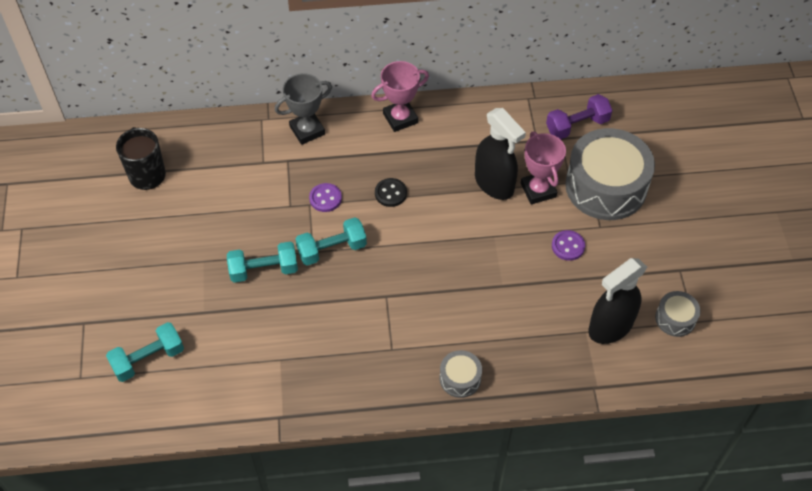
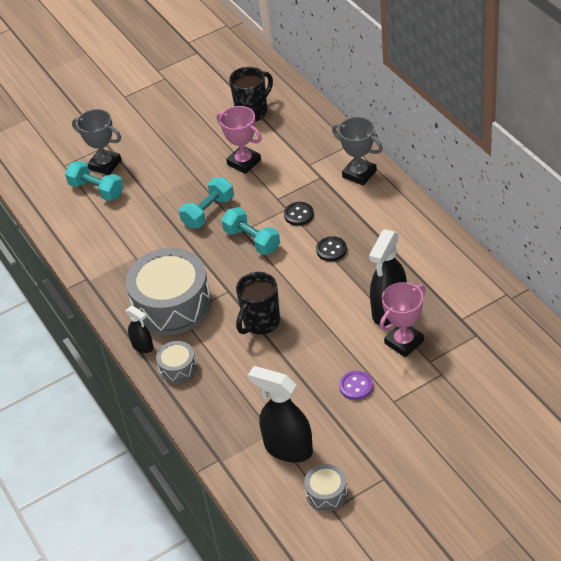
camera: 70 degrees right, 10 degrees down
turquoise dumbbell [227,242,298,283] -> turquoise dumbbell turned 75 degrees clockwise [179,177,234,228]
purple button [309,183,342,212] -> black button [284,202,314,226]
pink trophy [371,61,429,132] -> pink trophy moved to [217,106,262,174]
purple dumbbell [546,94,612,139] -> none
grey drum [565,128,655,220] -> grey drum moved to [126,248,211,335]
none -> grey trophy [72,109,121,175]
none -> black spray bottle [126,306,153,353]
none -> black mug [236,272,280,335]

